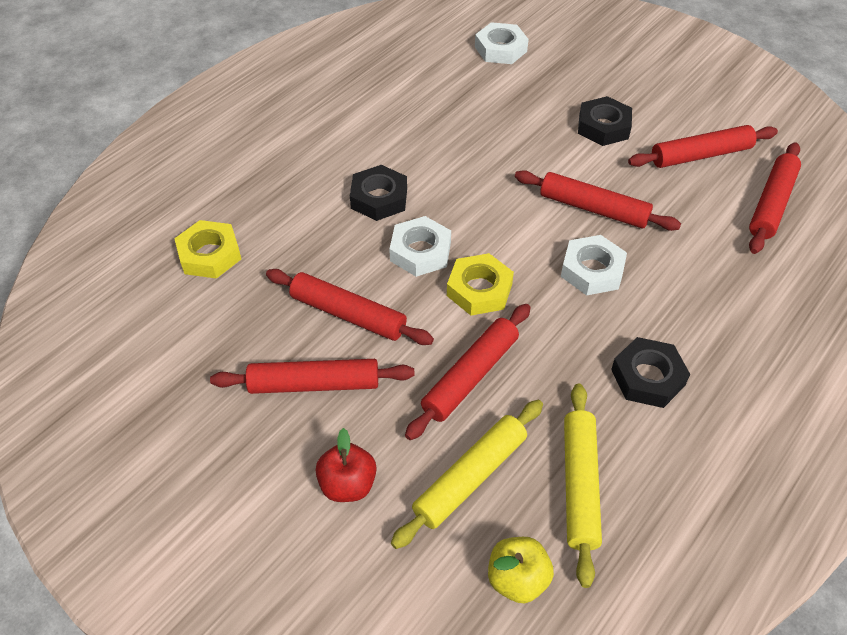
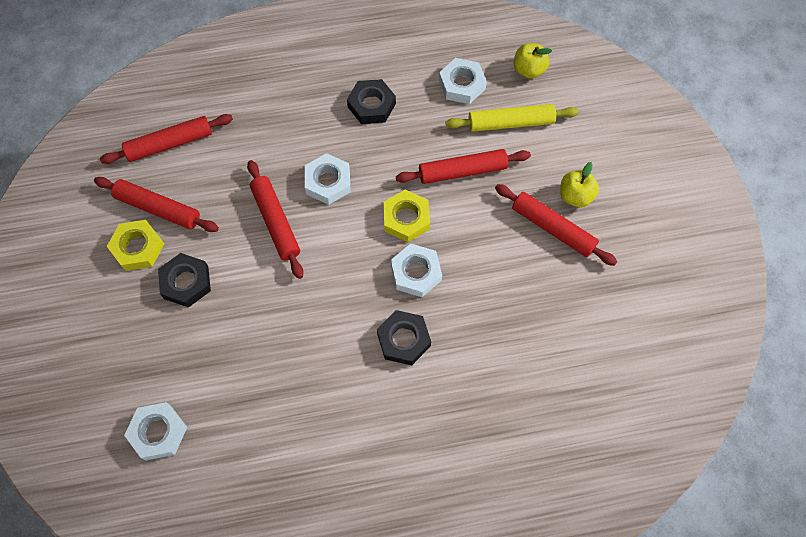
camera: 140 degrees left, 15 degrees up
yellow nut [174,220,241,279] -> yellow nut moved to [107,220,164,271]
red rolling pin [266,269,434,345] -> none
red apple [315,428,377,502] -> none
yellow rolling pin [564,384,602,588] -> white nut [439,58,487,104]
none -> yellow apple [560,162,599,208]

